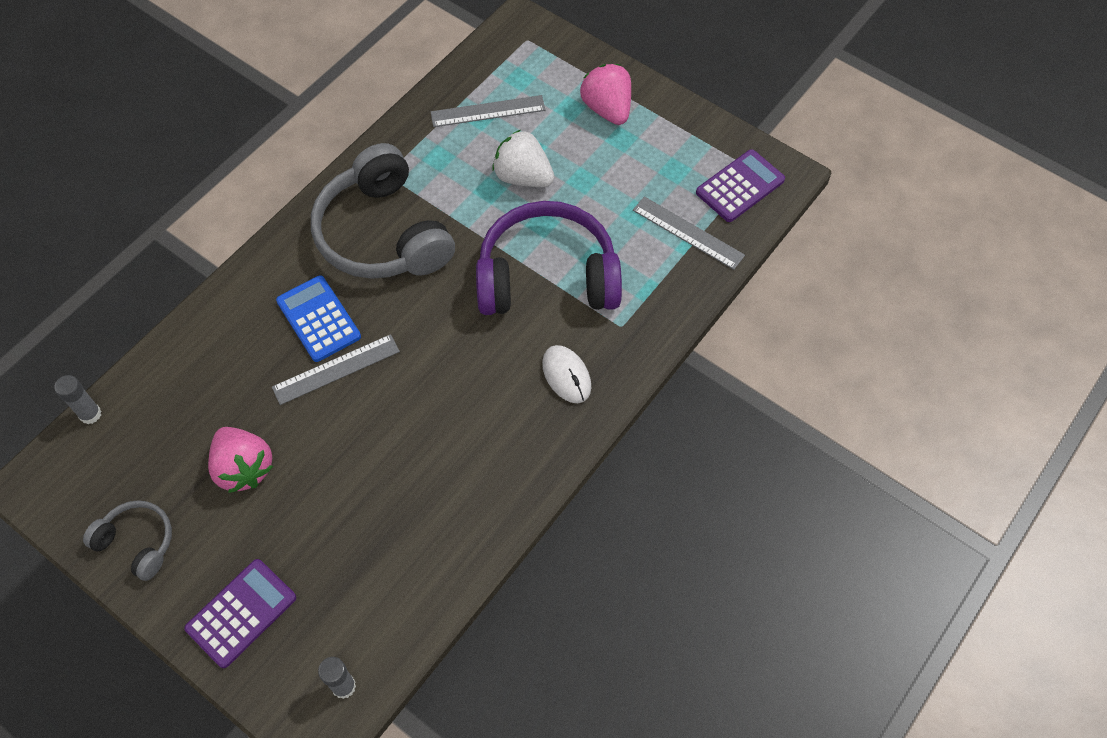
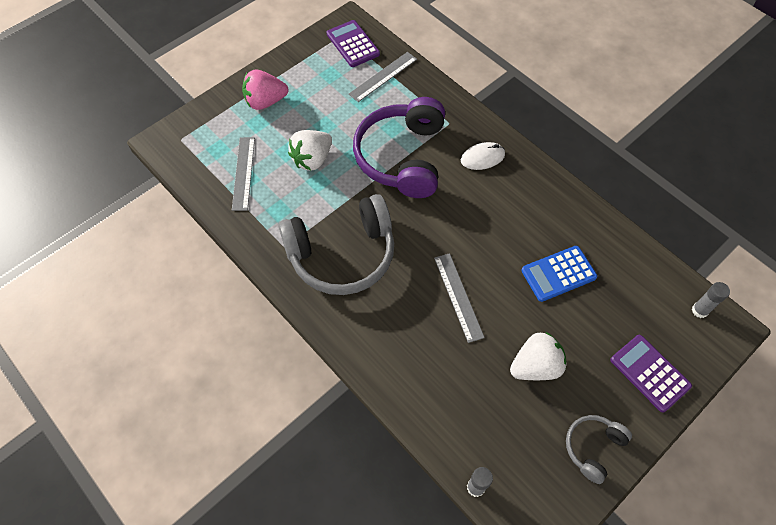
camera: 80 degrees left, 0 degrees up
pink strawberry [208,427,273,493] -> white strawberry [510,332,567,380]
blue calculator [276,275,361,362] -> blue calculator moved to [521,246,597,302]

